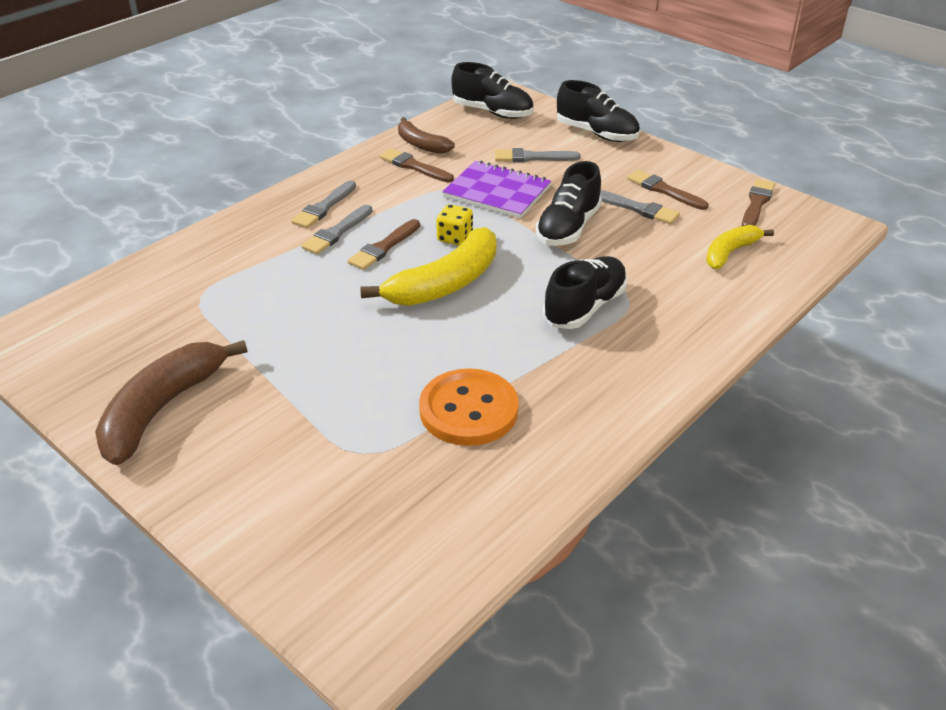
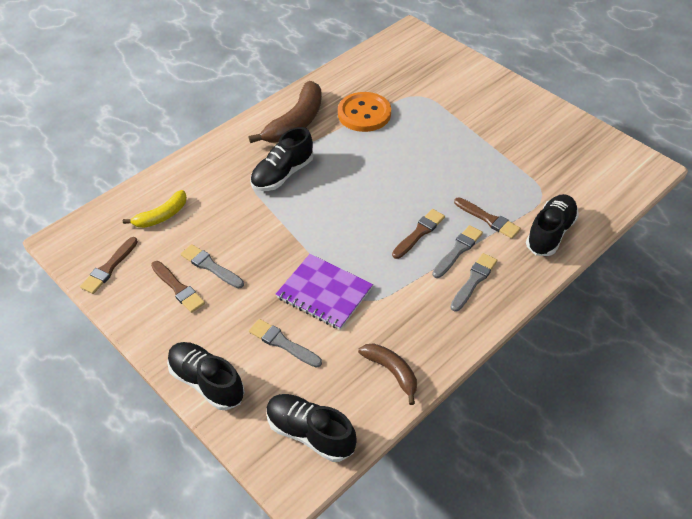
camera: 175 degrees left, 10 degrees up
brown banana [95,340,247,465] -> brown banana moved to [248,81,322,143]
yellow banana [360,227,496,306] -> none
brown brush [379,148,454,182] -> brown brush moved to [454,197,521,239]
yellow dice [436,204,473,246] -> none
grey brush [495,148,581,162] -> grey brush turned 150 degrees counterclockwise [249,319,322,368]
black shoe [536,161,602,246] -> black shoe moved to [526,194,579,256]

